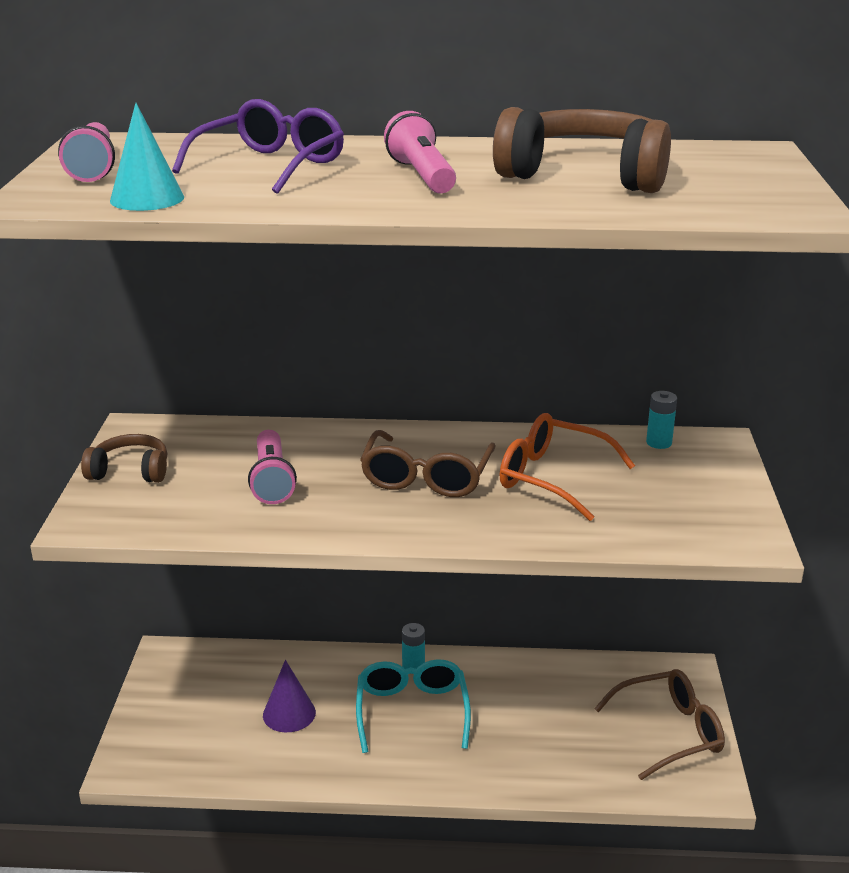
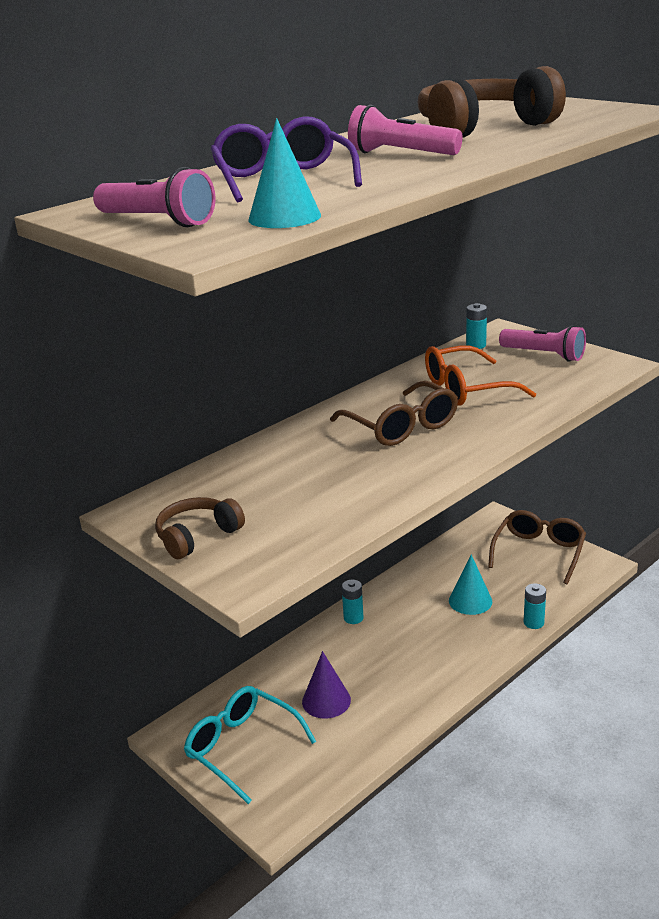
camera: 45 degrees left, 0 degrees up
pink flashlight [248,430,297,504] -> pink flashlight moved to [499,325,586,362]
turquoise glasses [356,659,471,753] -> turquoise glasses moved to [184,686,316,804]
none -> turquoise cone [449,555,492,615]
none -> turquoise battery [524,583,546,629]

